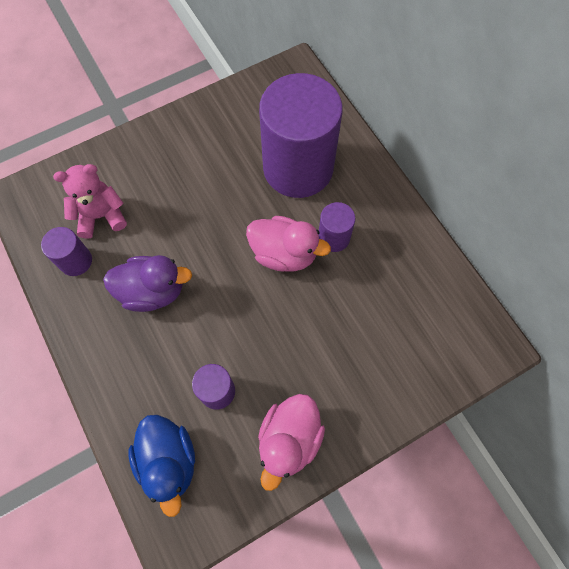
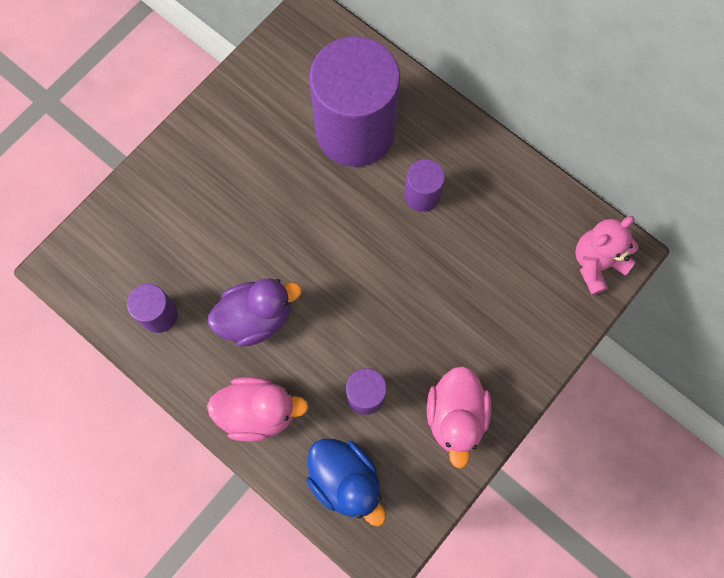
camera: 20 degrees left, 5 degrees up
pink teddy bear [53,164,127,238] -> pink teddy bear moved to [575,216,638,295]
pink duck [246,216,331,272] -> pink duck moved to [207,377,309,442]

